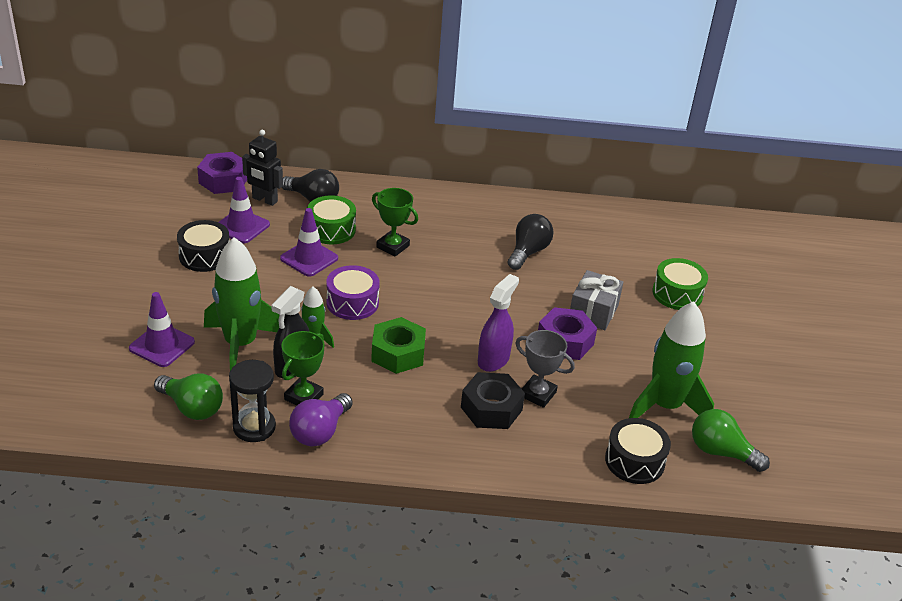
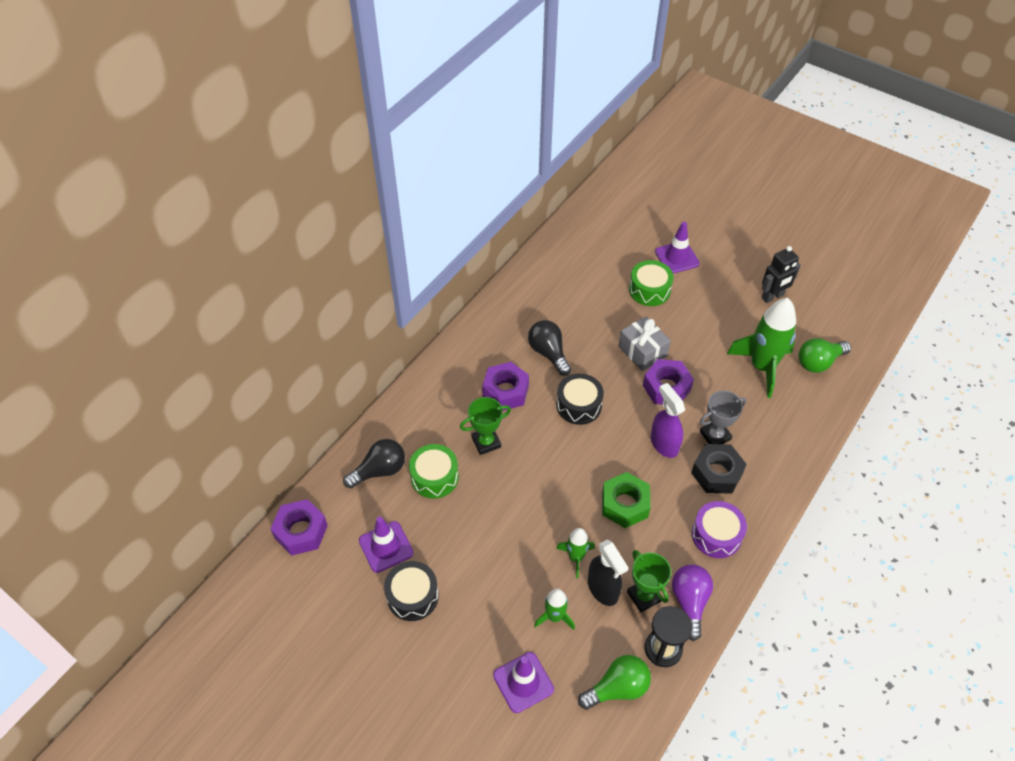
camera: 55 degrees left, 15 degrees up
green rocket [204,237,280,371] -> green rocket [534,589,575,630], size x0.51
black robot [242,130,283,206] -> black robot moved to [762,246,801,303]
purple traffic cone [280,208,338,277] -> purple traffic cone moved to [655,222,700,274]
purple light bulb [289,393,353,446] -> purple light bulb turned 150 degrees counterclockwise [672,564,713,641]
purple drum [326,265,380,320] -> purple drum moved to [692,501,747,558]
black drum [605,418,671,484] -> black drum moved to [556,373,604,425]
none -> purple nut [482,362,529,411]

